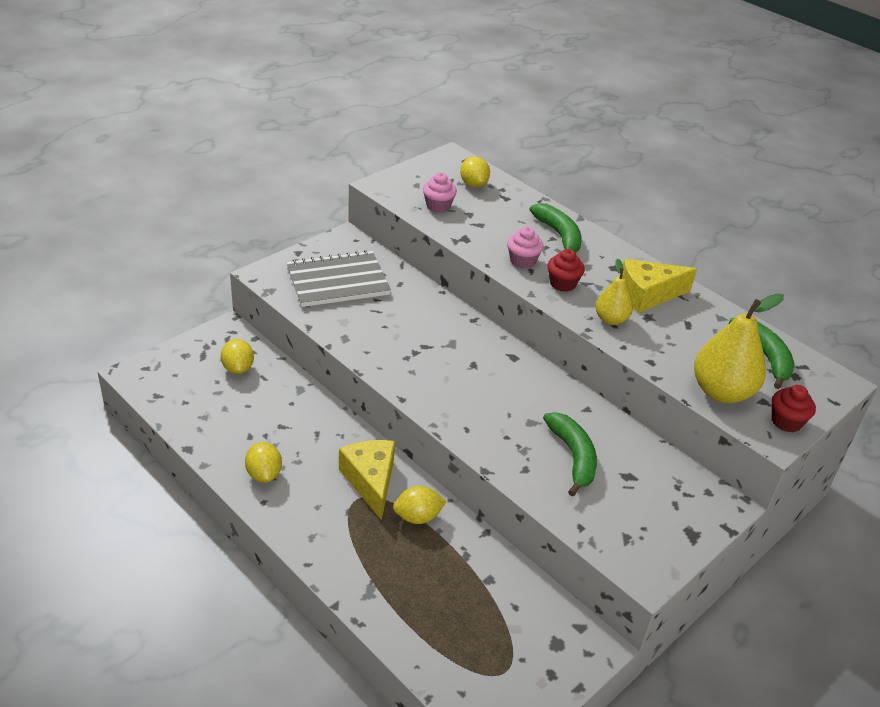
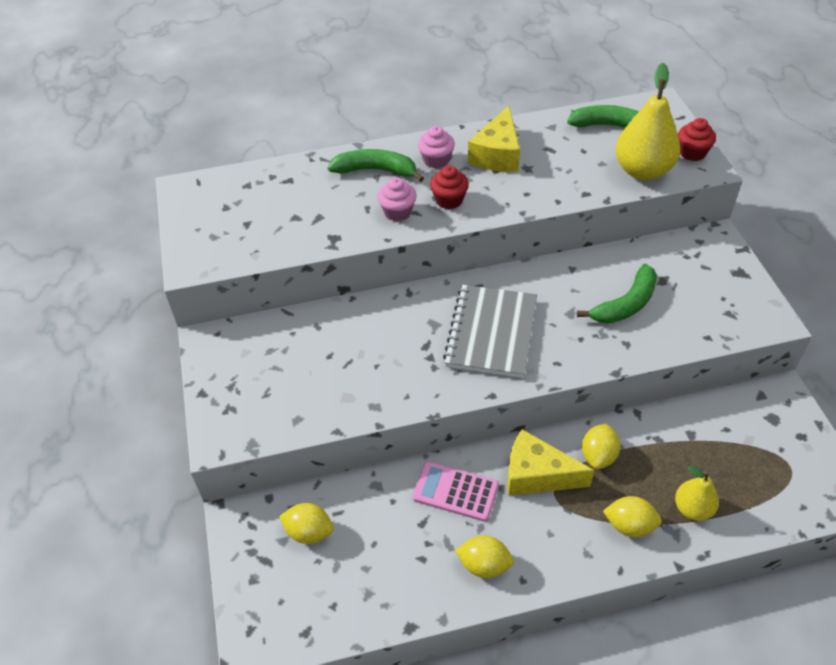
camera: 55 degrees left, 10 degrees up
grey notebook [286,250,391,307] -> grey notebook moved to [443,285,537,378]
pink cupcake [423,173,457,212] -> pink cupcake moved to [418,126,455,168]
yellow lemon [460,156,490,188] -> yellow lemon moved to [603,496,662,537]
green banana [543,412,597,497] -> green banana turned 120 degrees clockwise [576,264,657,324]
yellow pear [595,259,633,325] -> yellow pear moved to [675,466,719,521]
none -> pink calculator [413,462,499,522]

